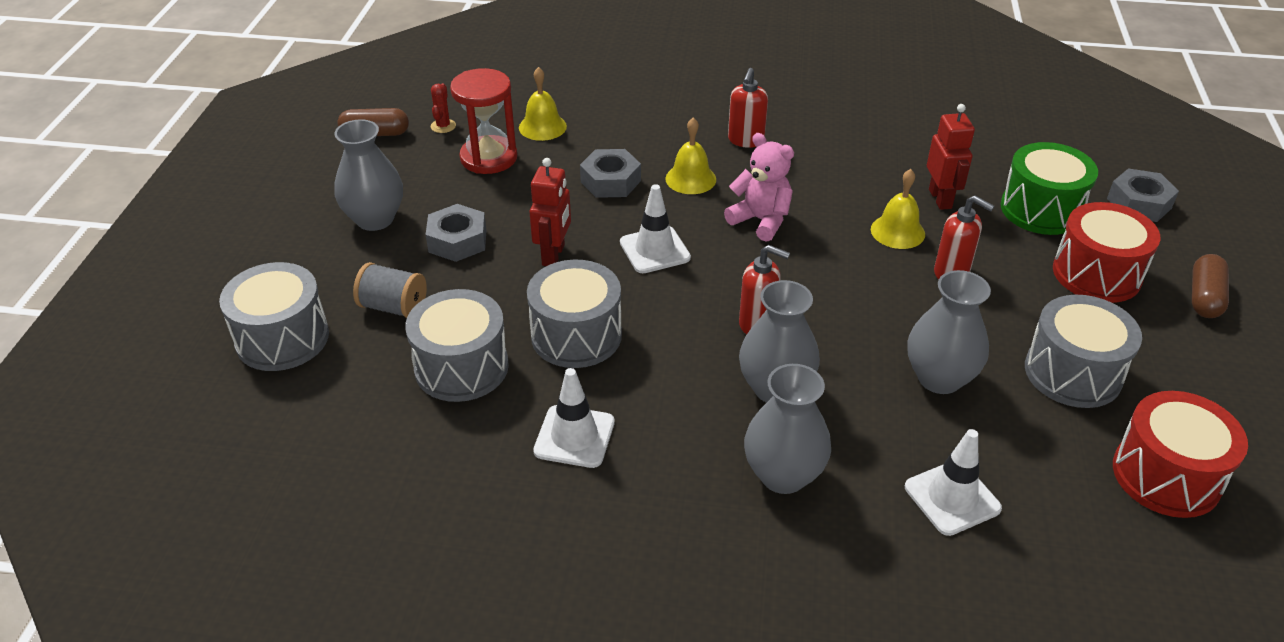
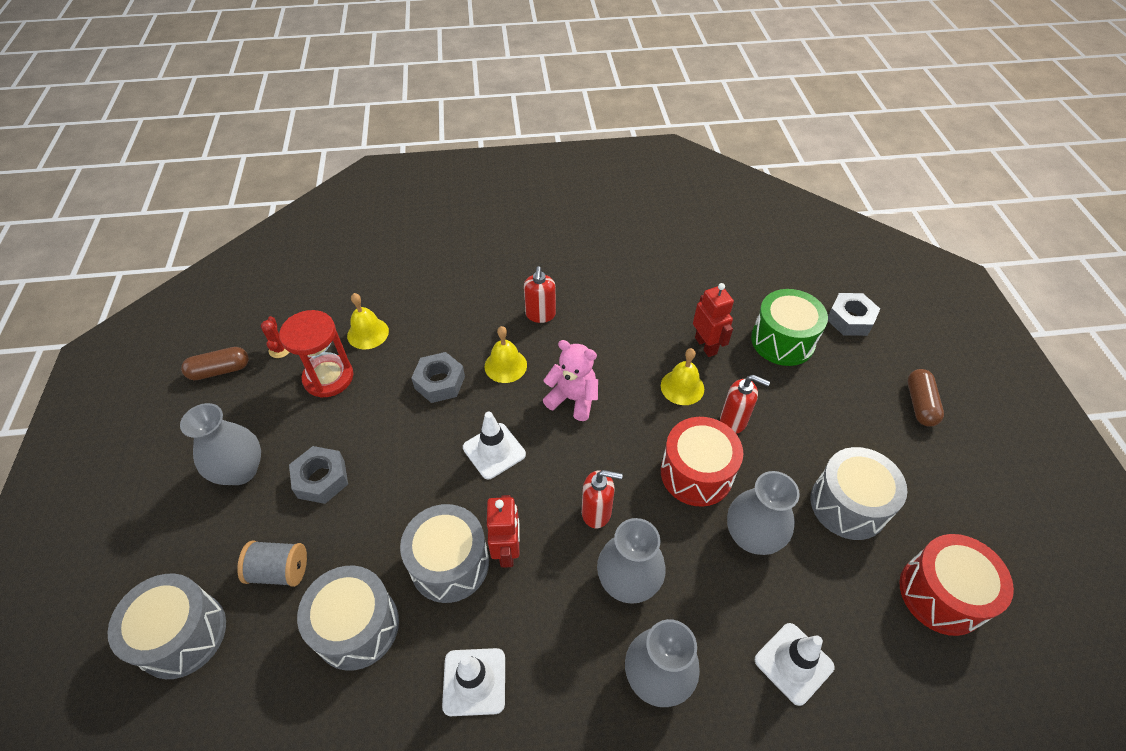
camera: 15 degrees left, 10 degrees up
red robot [529,158,571,266] -> red robot moved to [487,495,520,568]
red drum [1053,202,1160,303] -> red drum moved to [661,417,743,507]

